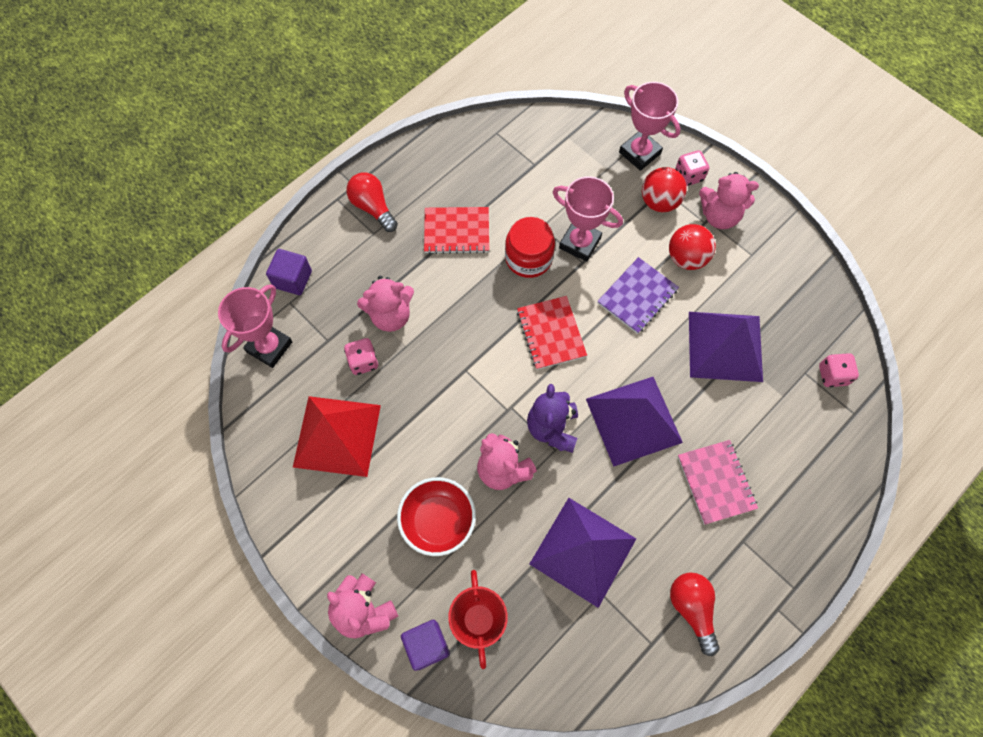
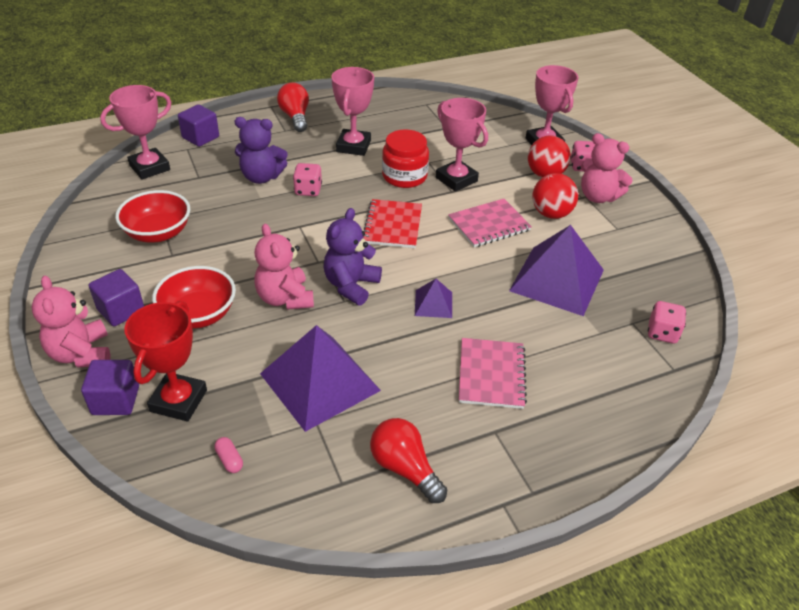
camera: 20 degrees right, 25 degrees down
red pyramid [293,396,381,477] -> red bowl [115,190,190,243]
pink dice [344,338,378,375] -> pink dice moved to [293,163,322,196]
pink teddy bear [357,276,414,332] -> purple teddy bear [235,117,288,184]
red notebook [424,207,489,254] -> pink trophy [331,67,374,156]
purple pyramid [586,377,683,467] -> purple pyramid [415,279,452,318], size x0.47
purple notebook [597,257,679,334] -> pink notebook [448,199,532,247]
red light bulb [670,573,720,656] -> red light bulb turned 45 degrees counterclockwise [370,418,447,503]
none -> purple cube [89,269,144,326]
none -> pink capsule [214,437,243,473]

